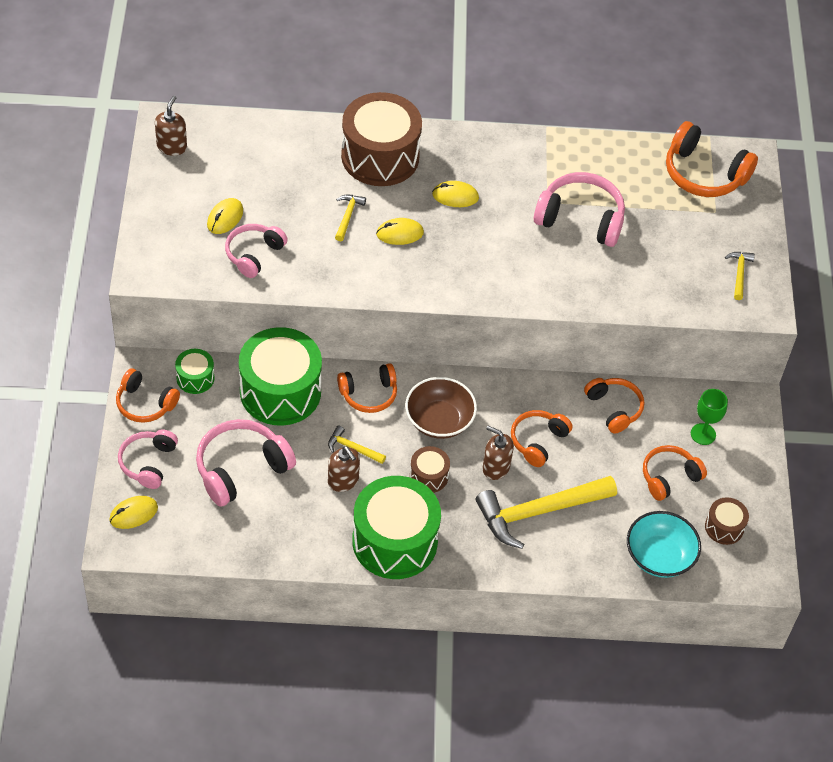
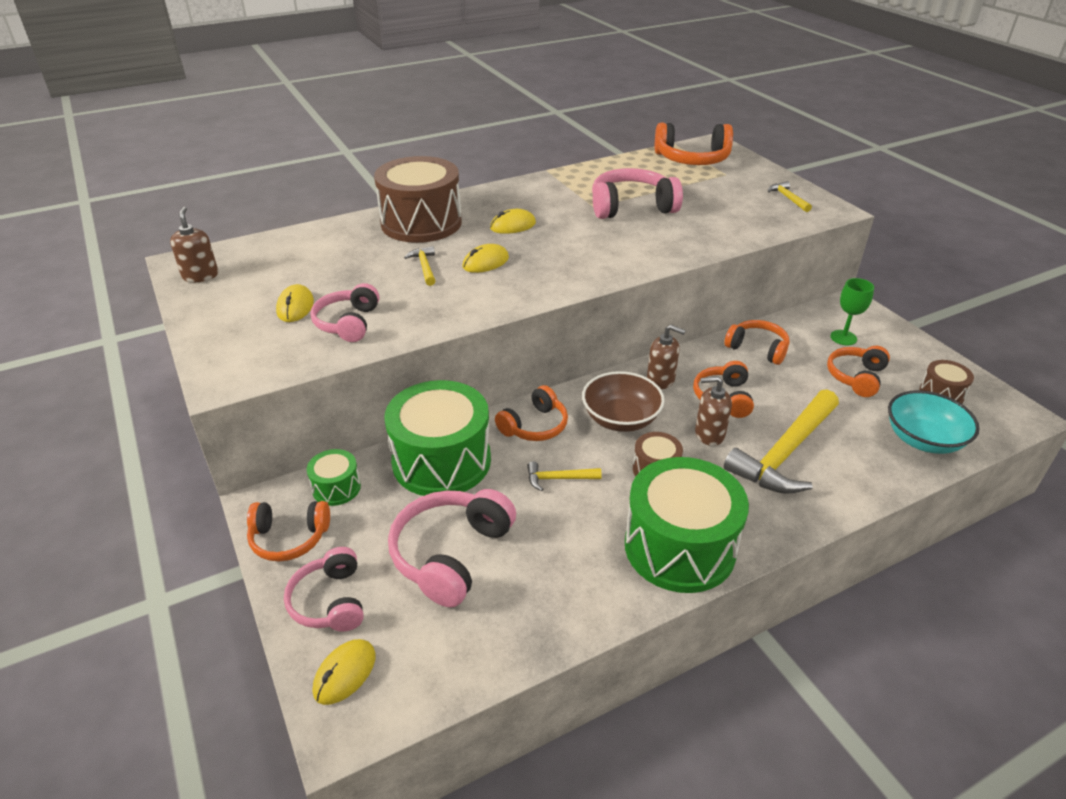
camera: 25 degrees left, 15 degrees down
brown soap dispenser [328,446,360,492] -> brown soap dispenser moved to [647,325,686,389]

